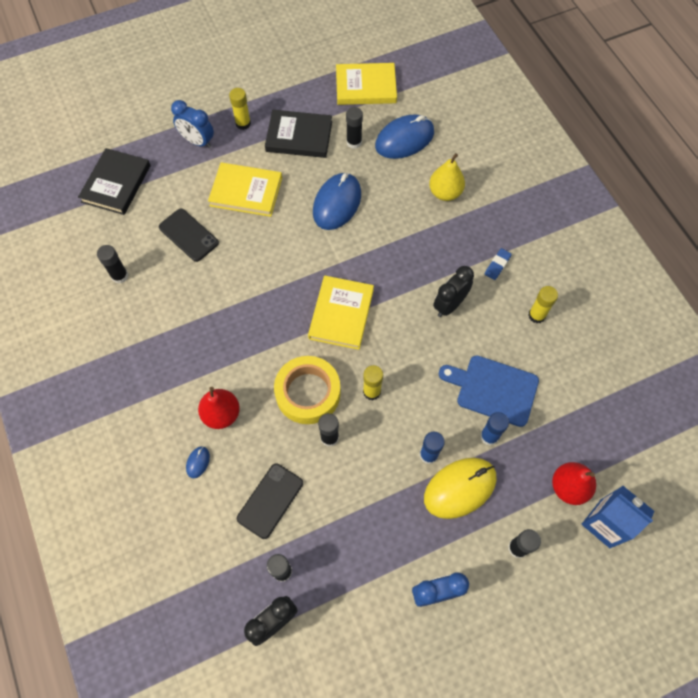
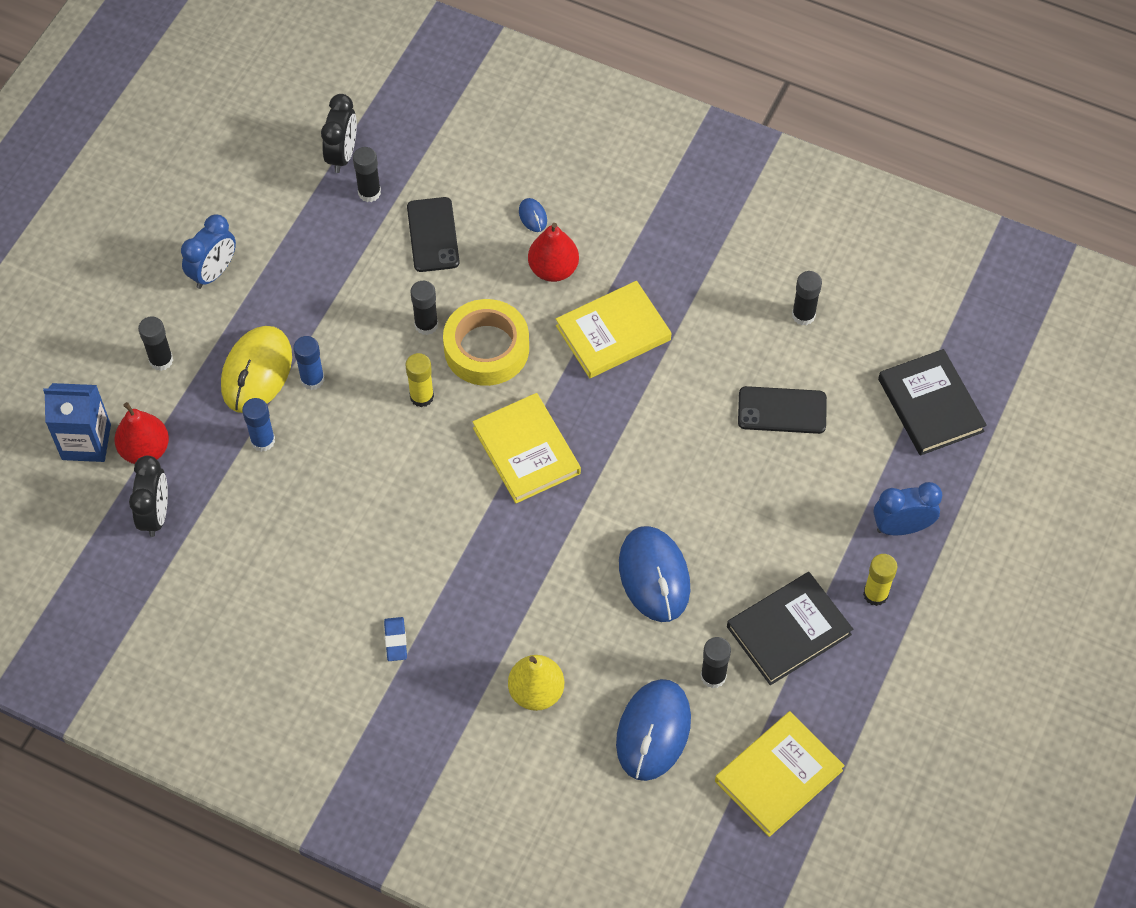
camera: 140 degrees right, 5 degrees down
yellow book [208,162,282,217] -> yellow book moved to [556,281,671,378]
black clock [433,266,474,317] -> black clock moved to [129,456,168,537]
blue cutting board [439,355,539,427] -> none
yellow glue stick [528,286,558,323] -> none

